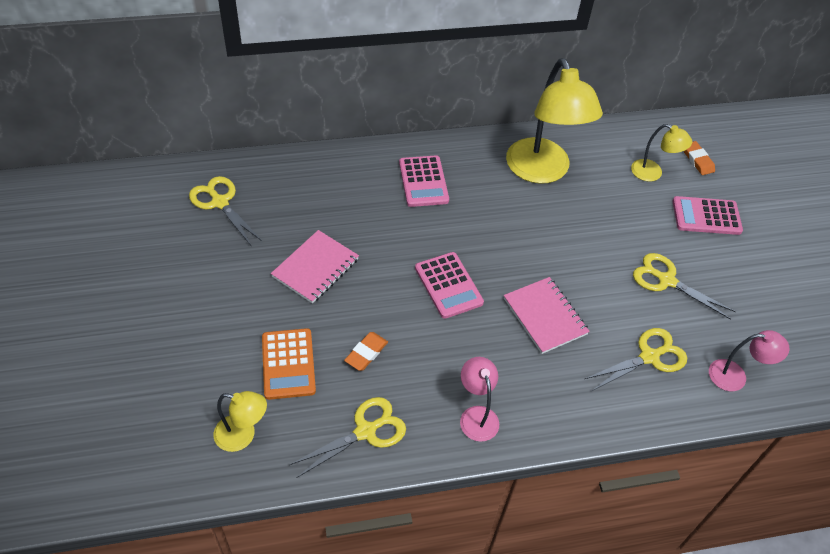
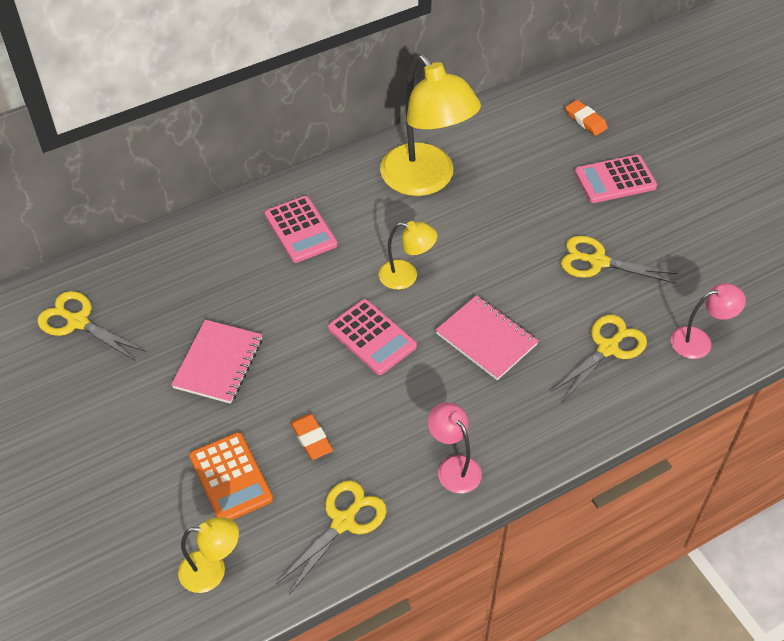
camera: 15 degrees left, 0 degrees up
orange eraser [344,332,388,371] -> orange eraser turned 45 degrees counterclockwise [290,414,333,460]
yellow lamp [631,124,692,182] -> yellow lamp moved to [379,221,437,290]

